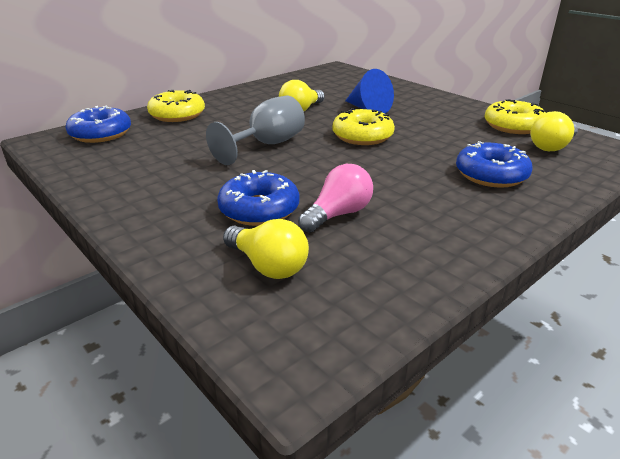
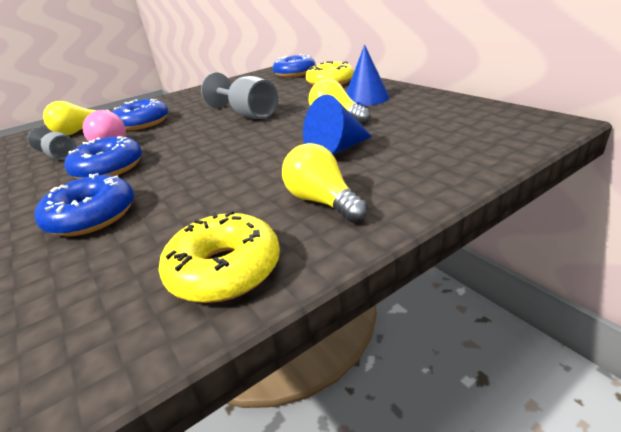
camera: 100 degrees right, 0 degrees up
yellow donut [333,108,395,145] -> none
yellow light bulb [531,111,578,151] -> yellow light bulb moved to [282,143,368,223]
none -> grey goblet [28,127,77,160]
none -> blue donut [64,136,142,179]
none -> blue cone [346,45,390,106]

